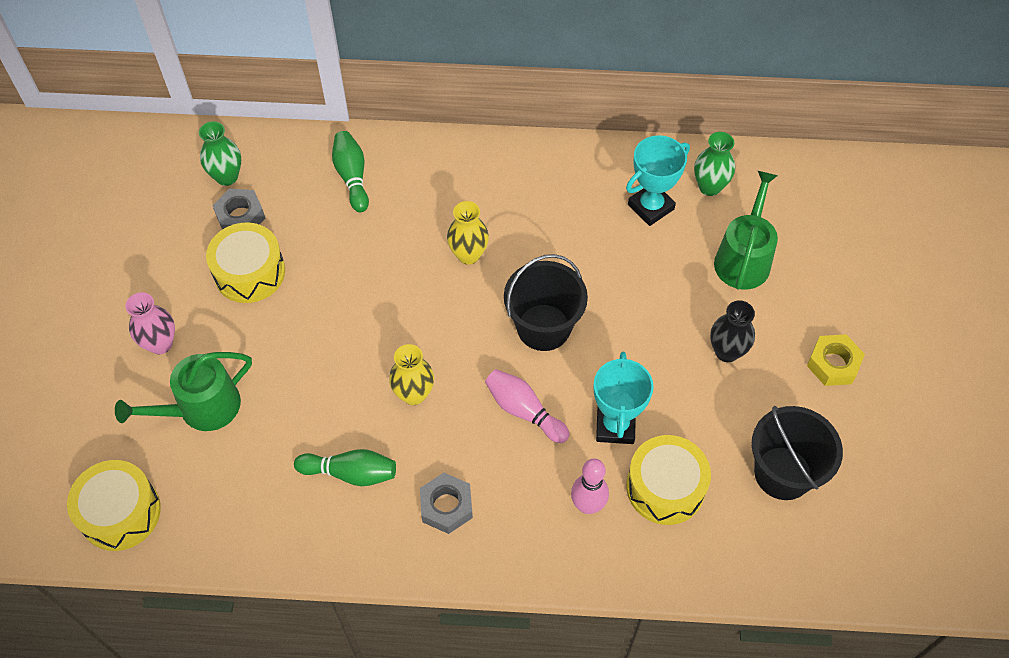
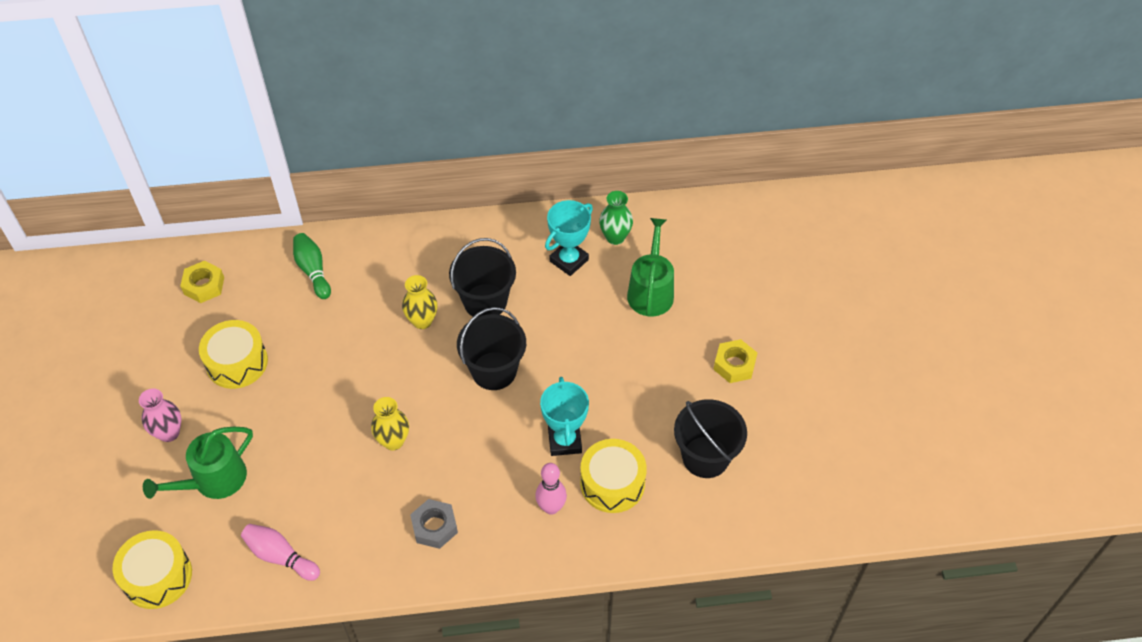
camera: 10 degrees left, 5 degrees down
green vase [199,121,241,186] -> yellow nut [180,261,224,303]
grey nut [212,189,265,230] -> none
green bowling pin [294,449,396,486] -> none
pink bowling pin [485,369,569,443] -> pink bowling pin moved to [241,524,320,581]
black vase [710,300,755,362] -> none
none -> black bucket [449,238,516,317]

